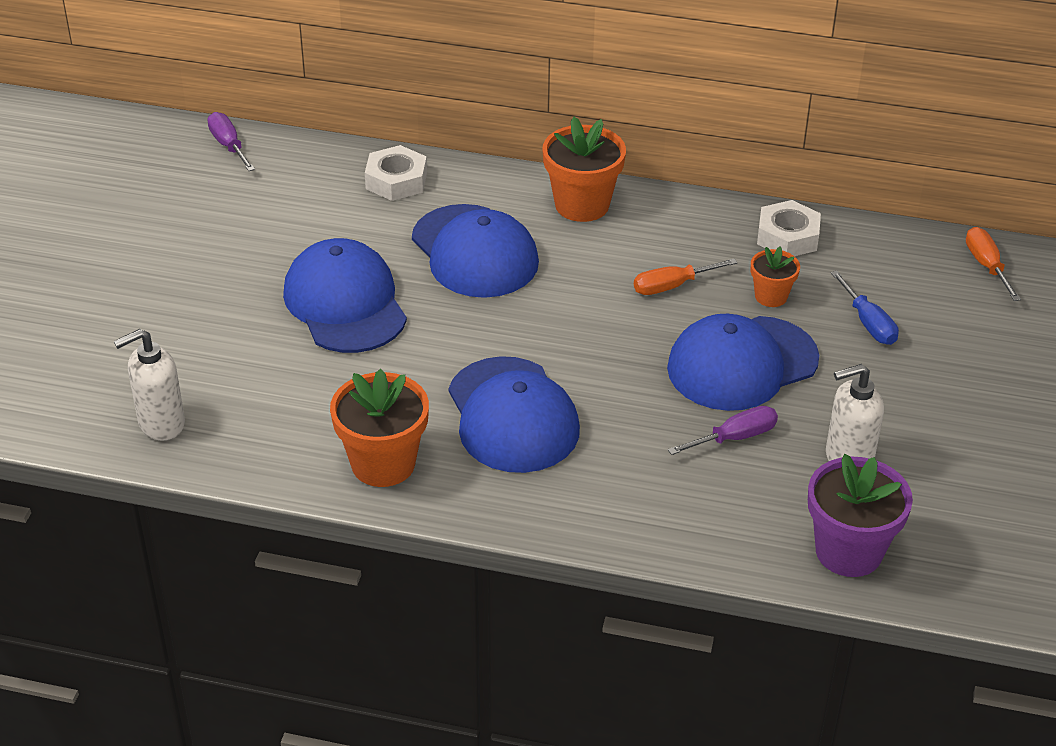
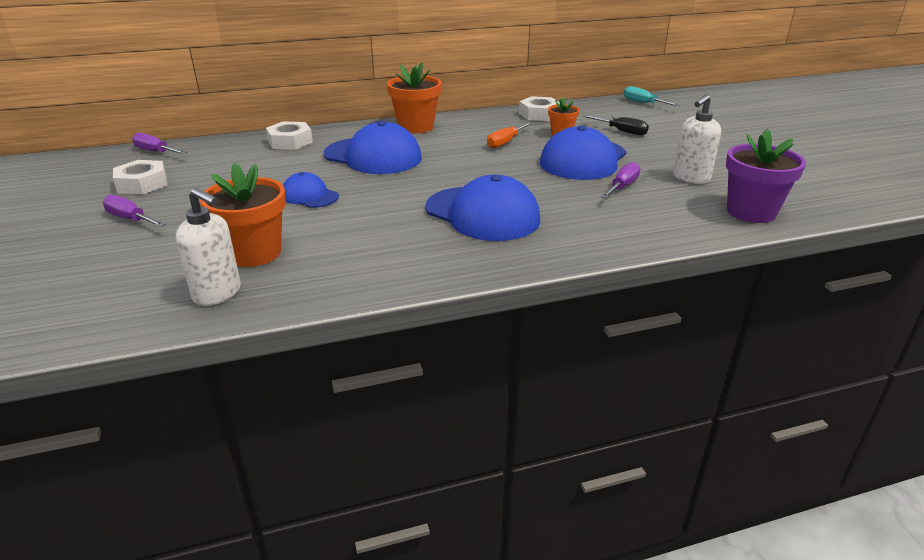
camera: 30 degrees left, 10 degrees down
white soap dispenser [114,329,185,441] -> white soap dispenser turned 90 degrees counterclockwise [176,188,241,306]
blue cap [283,238,407,353] -> blue cap [283,172,339,208], size x0.54
orange flower pot [330,369,429,487] -> orange flower pot moved to [200,162,286,267]
blue screwdriver [831,271,899,345] -> black screwdriver [583,115,649,135]
orange screwdriver [966,227,1021,301] -> turquoise screwdriver [624,86,680,106]
none -> purple screwdriver [103,195,166,227]
none -> white nut [113,160,167,194]

